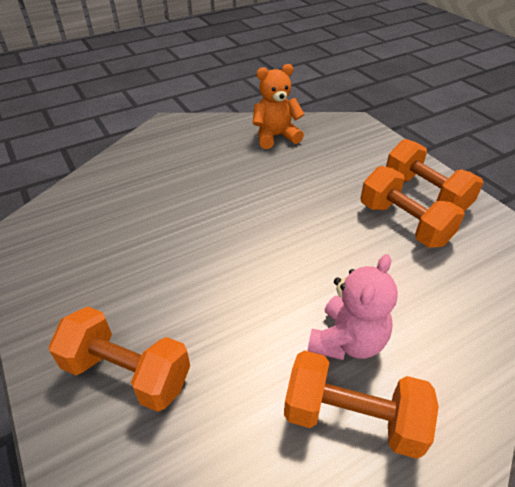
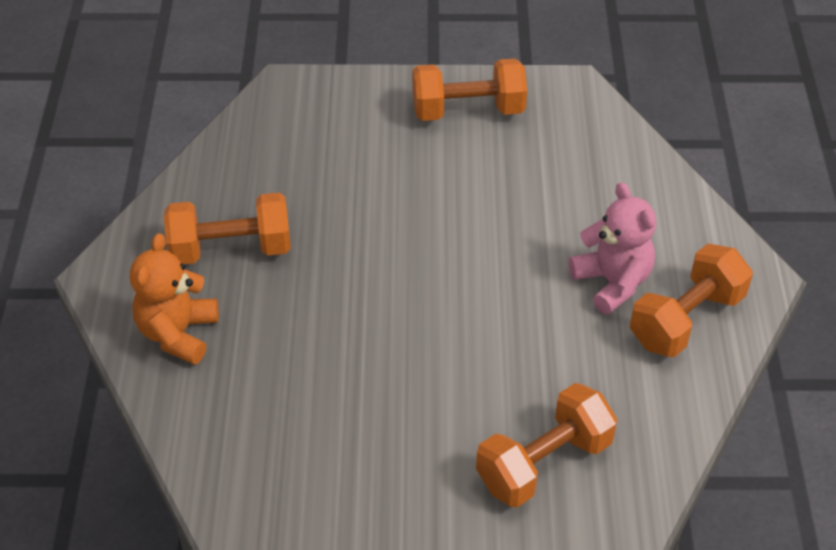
camera: 60 degrees left, 5 degrees up
orange teddy bear [253,64,304,149] -> orange teddy bear moved to [130,233,219,365]
orange dumbbell [361,166,465,248] -> orange dumbbell moved to [164,193,291,264]

